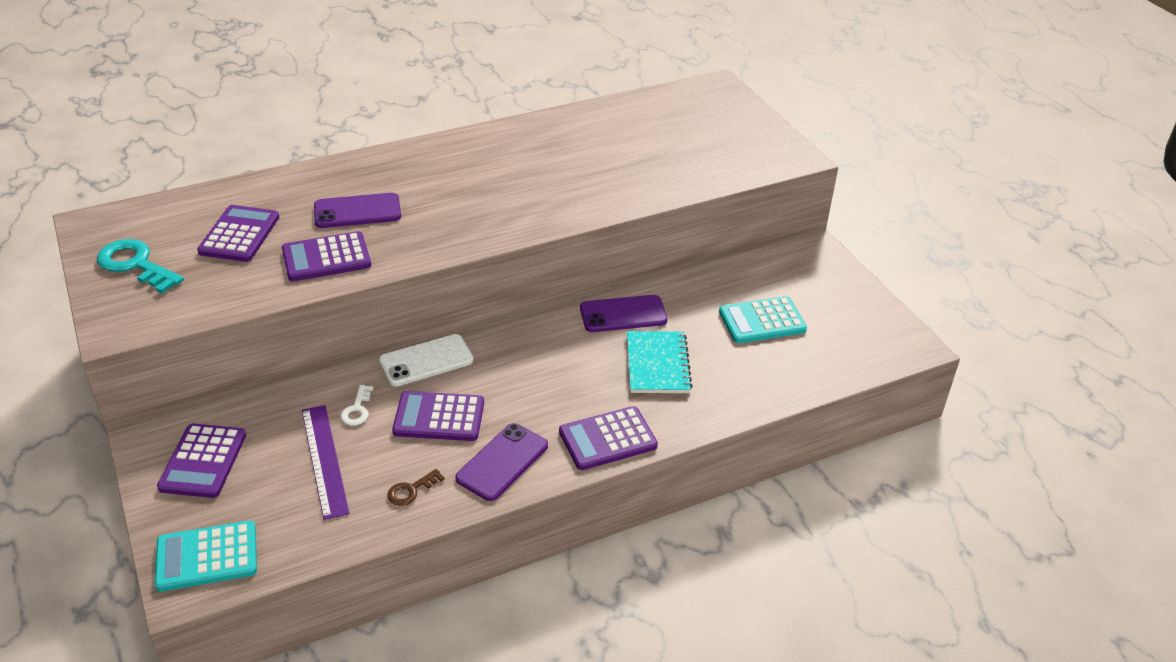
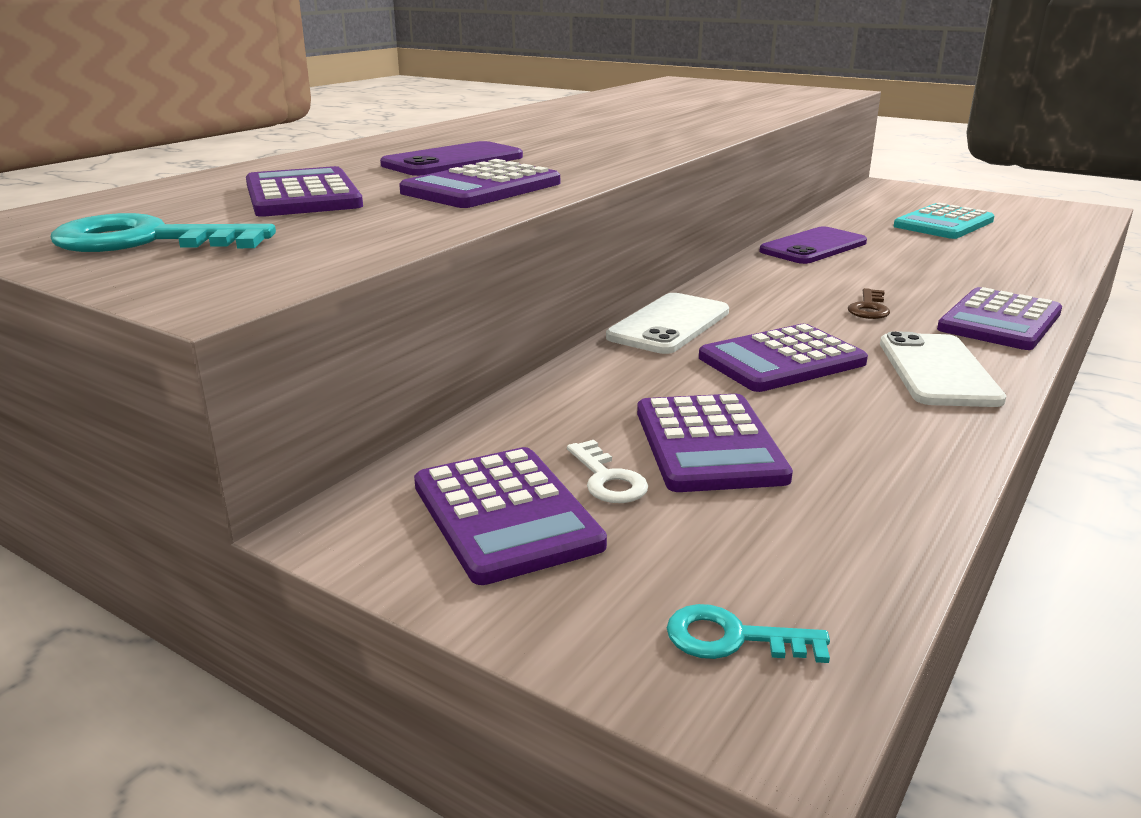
camera: 30 degrees left, 15 degrees down
turquoise calculator [155,520,257,592] -> turquoise key [667,604,830,663]
purple ruler [302,405,350,520] -> purple calculator [637,394,793,492]
white key [341,385,374,426] -> white key moved to [567,440,648,503]
brown key [387,469,445,506] -> brown key moved to [848,288,890,319]
purple phone [455,423,548,501] -> white phone [880,331,1007,407]
turquoise notebook [627,331,692,393] -> none

